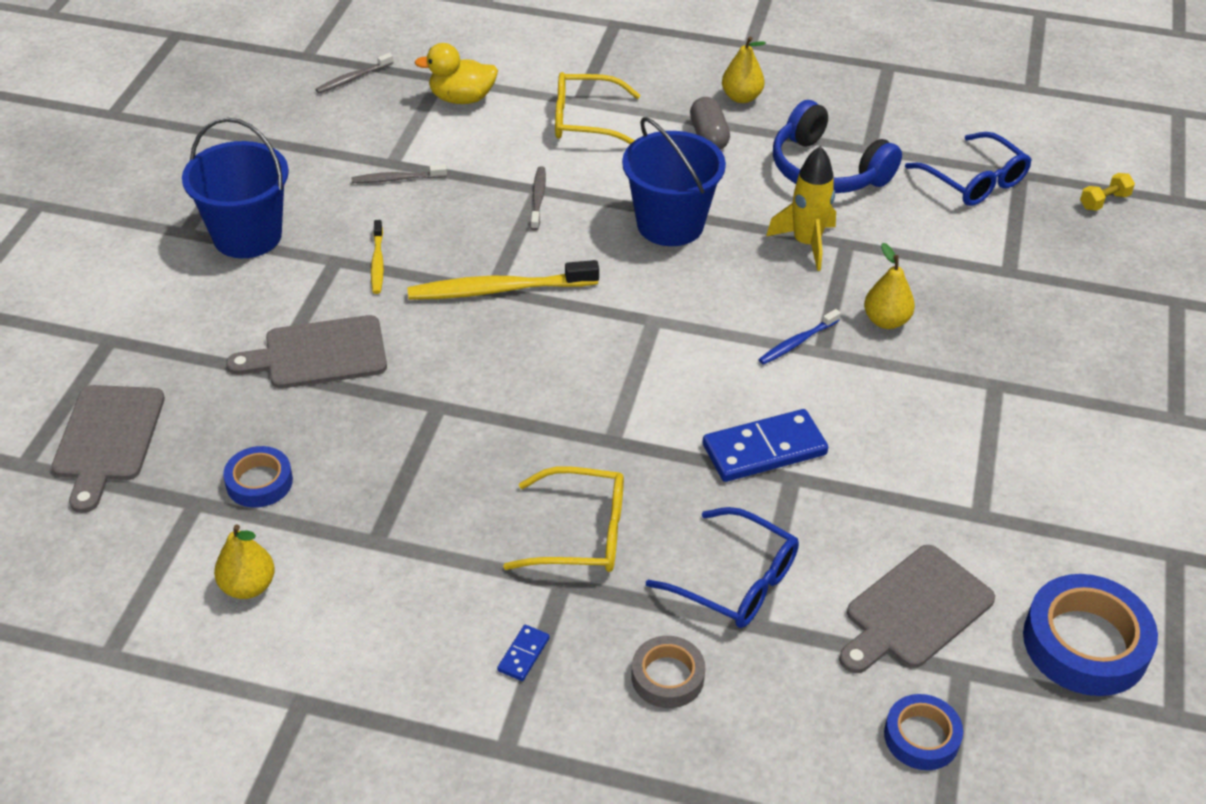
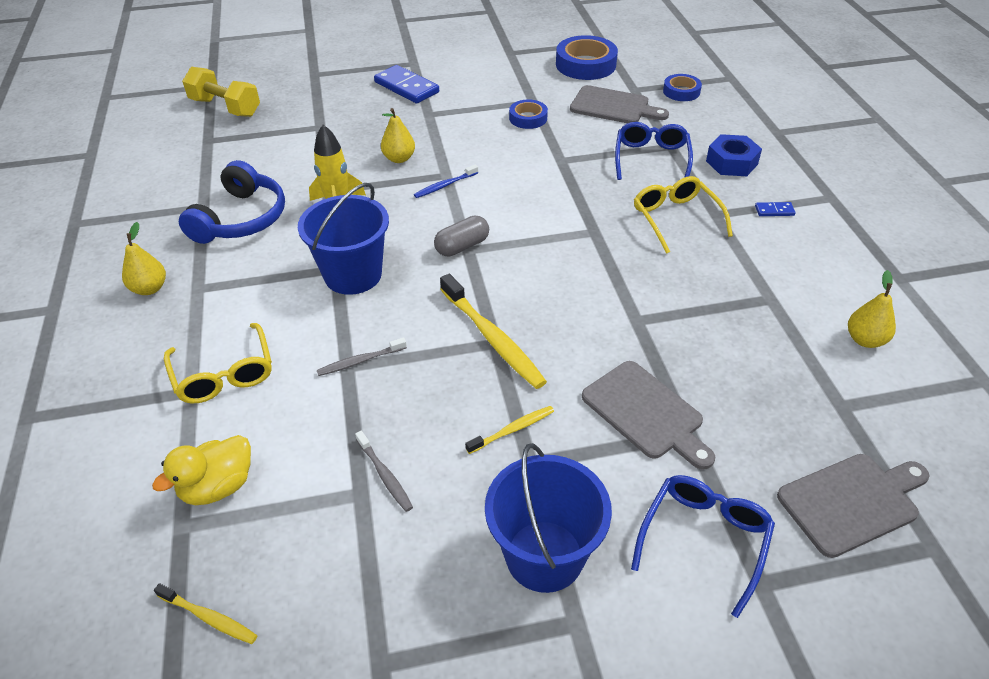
camera: 115 degrees left, 0 degrees up
blue tape [223,446,293,508] -> blue tape moved to [509,99,548,129]
grey toothbrush [315,53,394,93] -> yellow toothbrush [154,583,257,644]
yellow duck [414,43,498,104] -> yellow duck turned 75 degrees clockwise [152,435,251,505]
grey tape [631,636,705,708] -> blue nut [706,134,762,176]
grey capsule [690,97,730,150] -> grey capsule moved to [434,215,489,257]
blue domino [703,409,828,482] -> blue domino moved to [374,65,439,103]
blue toothbrush [758,309,841,365] -> blue toothbrush turned 120 degrees clockwise [414,164,478,198]
blue glasses [905,132,1032,206] -> blue glasses moved to [631,475,775,618]
yellow dumbbell [1080,173,1135,211] -> yellow dumbbell [182,67,260,117], size x2.04

